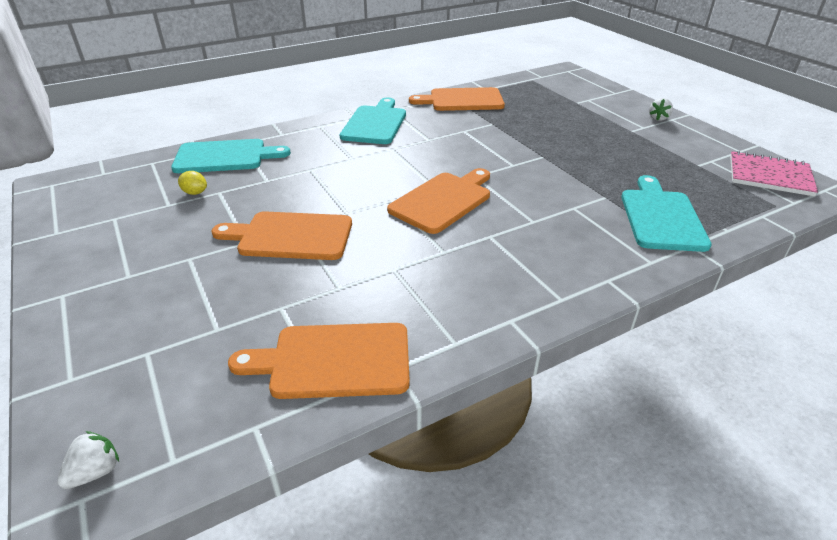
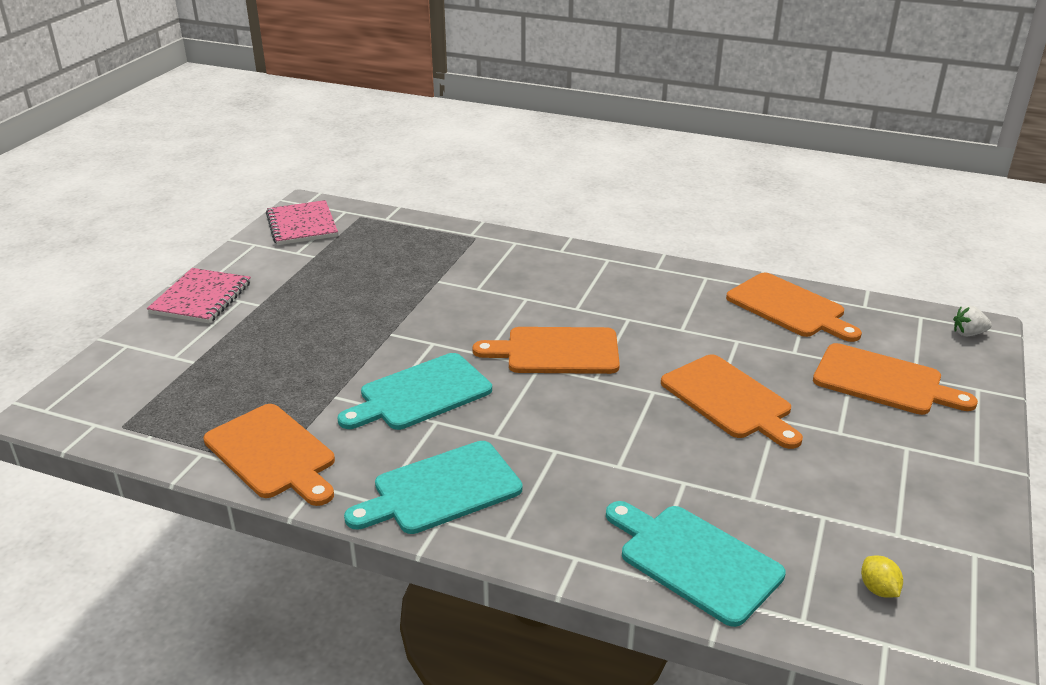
camera: 130 degrees left, 5 degrees down
yellow lemon [178,171,207,195] -> yellow lemon moved to [861,555,903,598]
turquoise cutting board [621,175,712,252] -> turquoise cutting board moved to [337,353,492,430]
white strawberry [649,98,673,121] -> pink notebook [147,268,251,324]
none -> orange cutting board [813,343,978,415]

